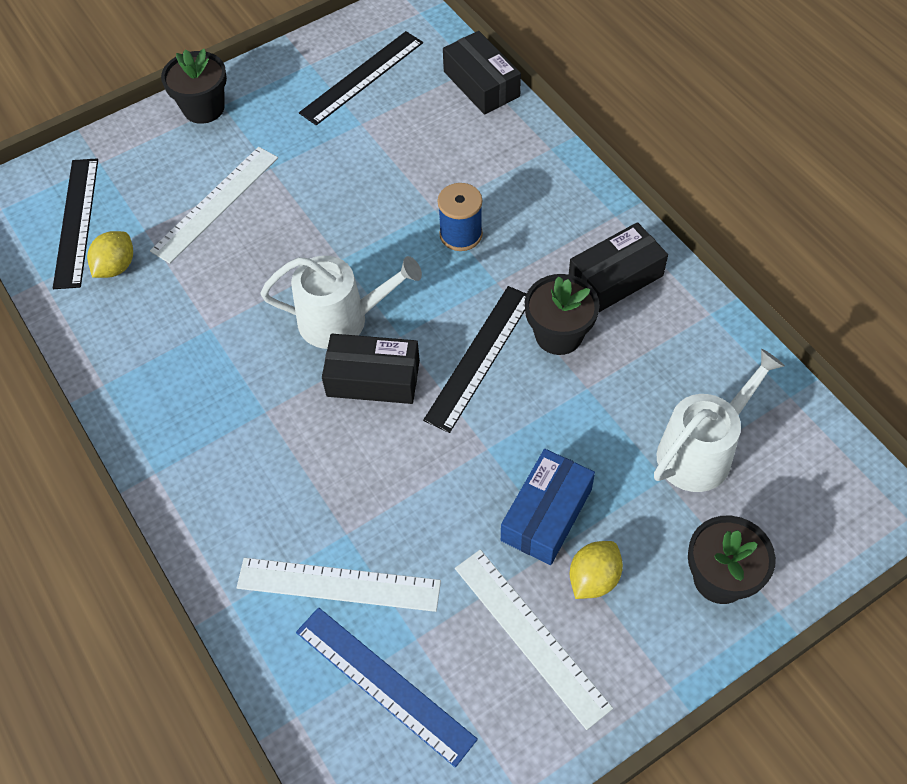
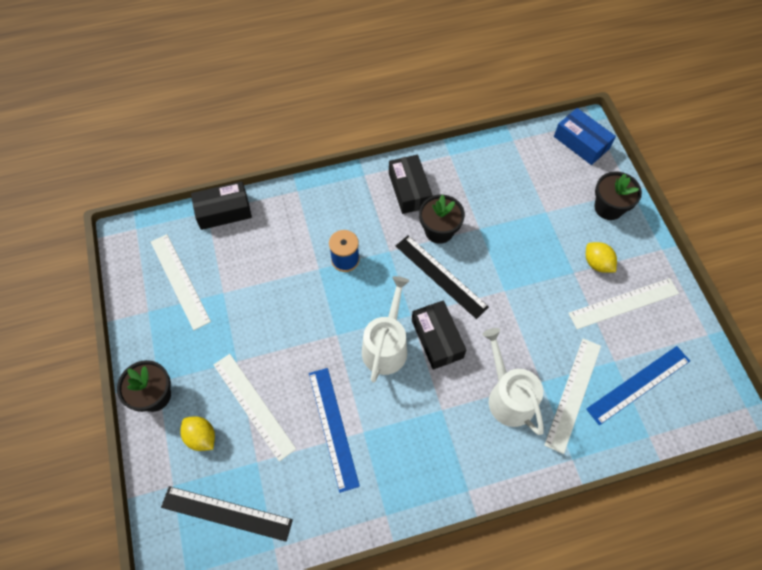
camera: 75 degrees left, 5 degrees up
yellow lemon [87,231,133,278] -> yellow lemon moved to [180,416,215,451]
black ruler [299,31,423,125] -> white ruler [151,234,211,330]
black box [322,334,420,404] -> black box turned 45 degrees counterclockwise [412,300,466,370]
blue box [501,449,595,565] -> blue box moved to [554,108,616,165]
white watering can [654,349,785,492] -> white watering can moved to [482,328,544,435]
none -> blue ruler [309,368,360,493]

